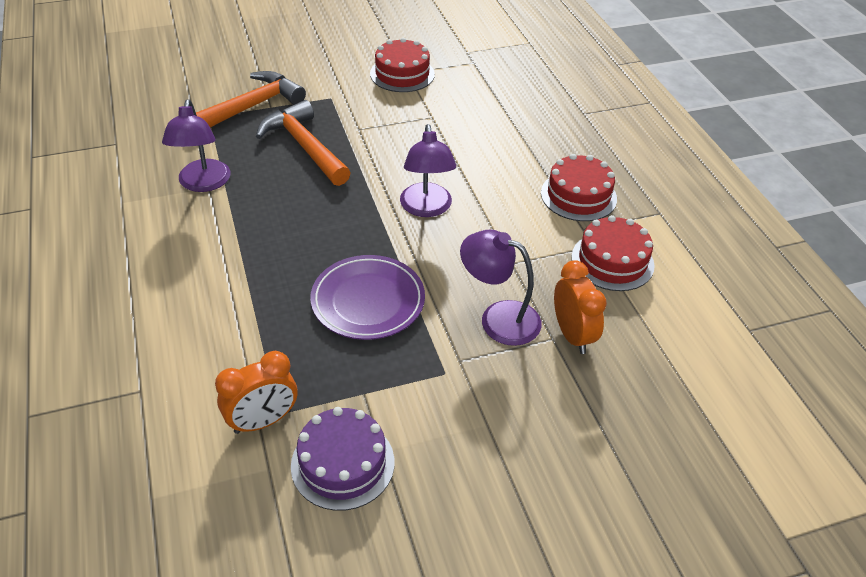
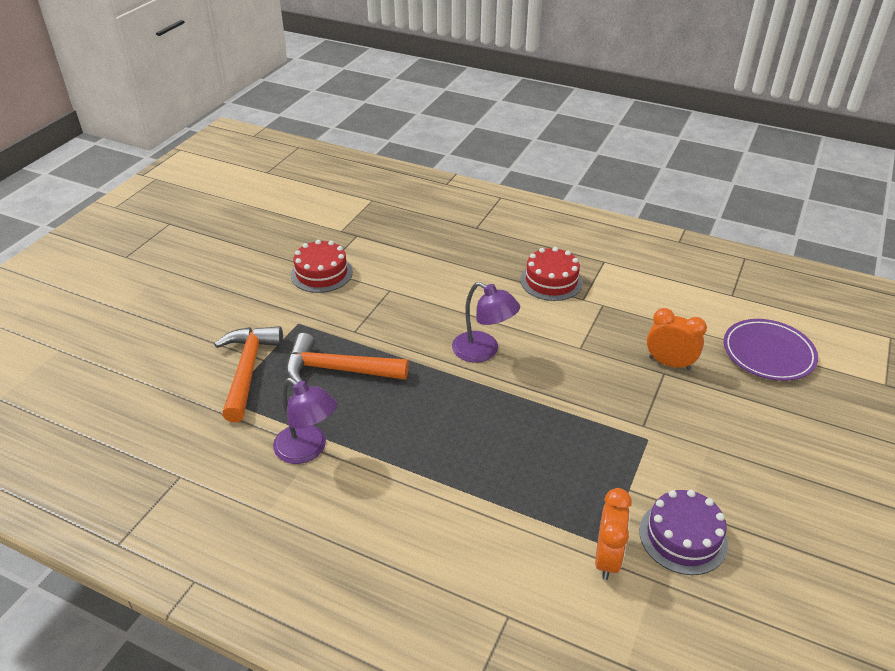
camera: 45 degrees left, 5 degrees down
purple plate [310,255,425,340] -> purple plate moved to [724,319,818,381]
purple lamp [460,230,542,346] -> none
red cake [572,215,655,291] -> none

